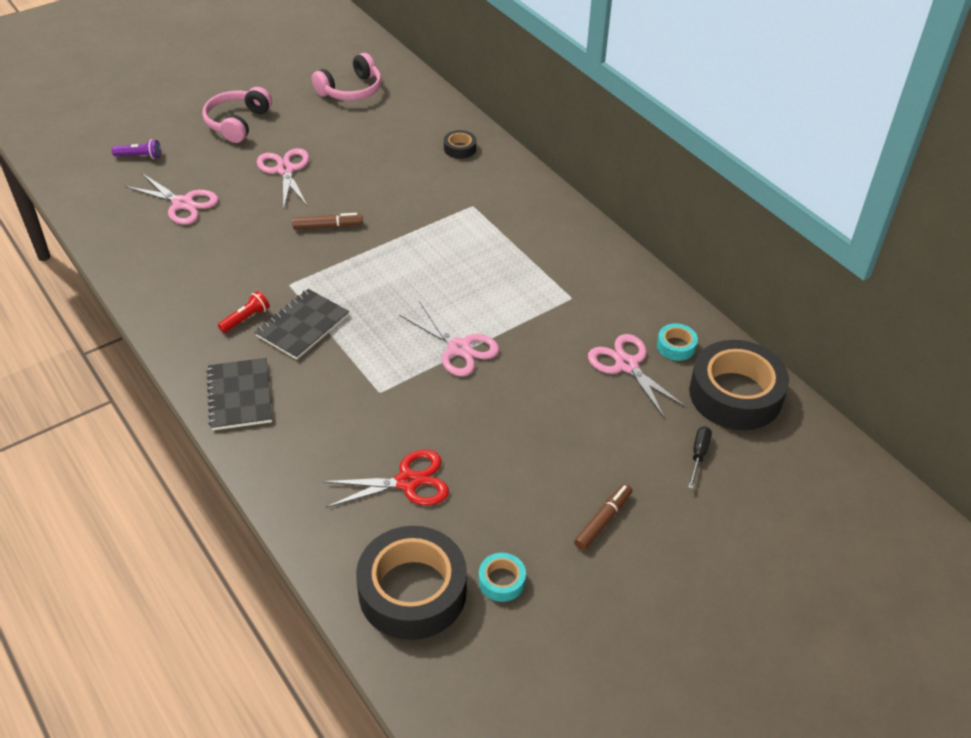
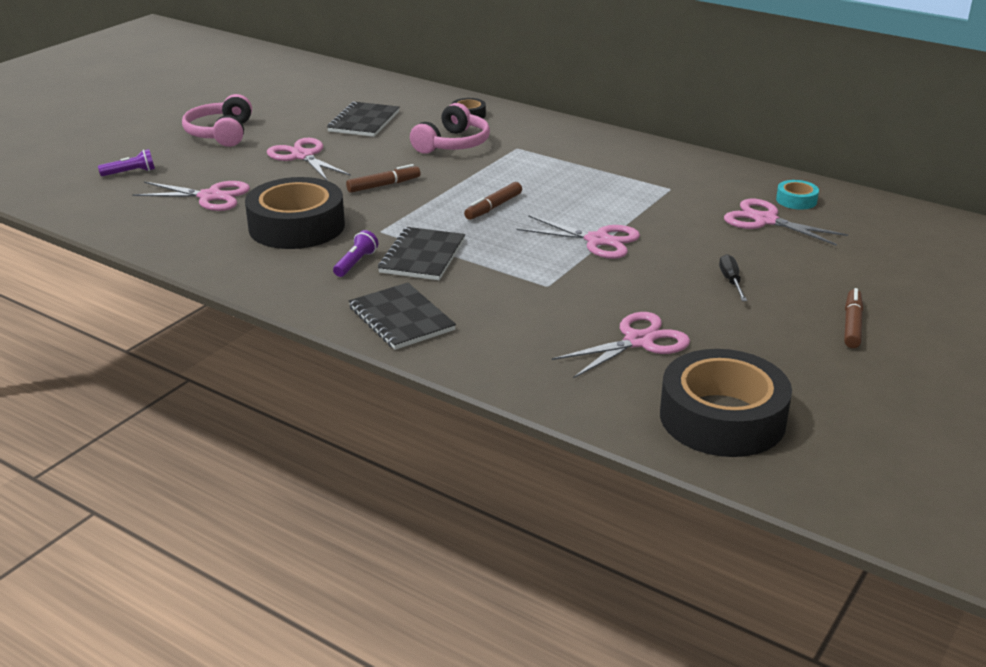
camera: 20 degrees left, 15 degrees down
red flashlight [218,291,270,333] -> purple flashlight [333,230,378,277]
pink headphones [312,53,382,101] -> pink headphones moved to [410,103,490,154]
red scissors [322,450,449,508] -> pink scissors [552,312,690,378]
turquoise tape [479,553,526,602] -> none
black screwdriver [688,426,712,489] -> black screwdriver moved to [719,254,747,301]
black tape [689,340,789,430] -> black tape moved to [245,177,345,249]
none -> black notebook [327,102,400,137]
none -> brown marker [464,182,522,220]

